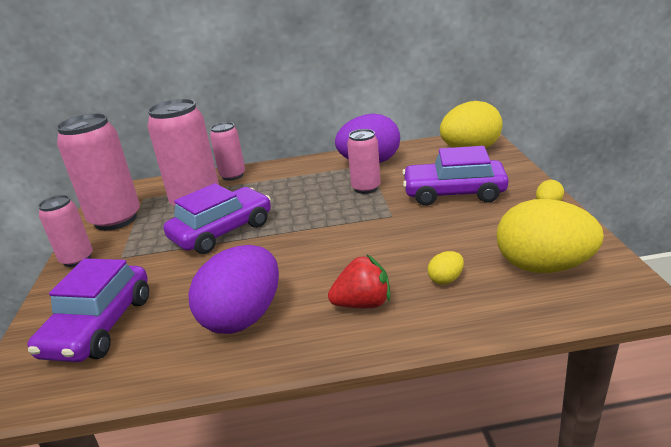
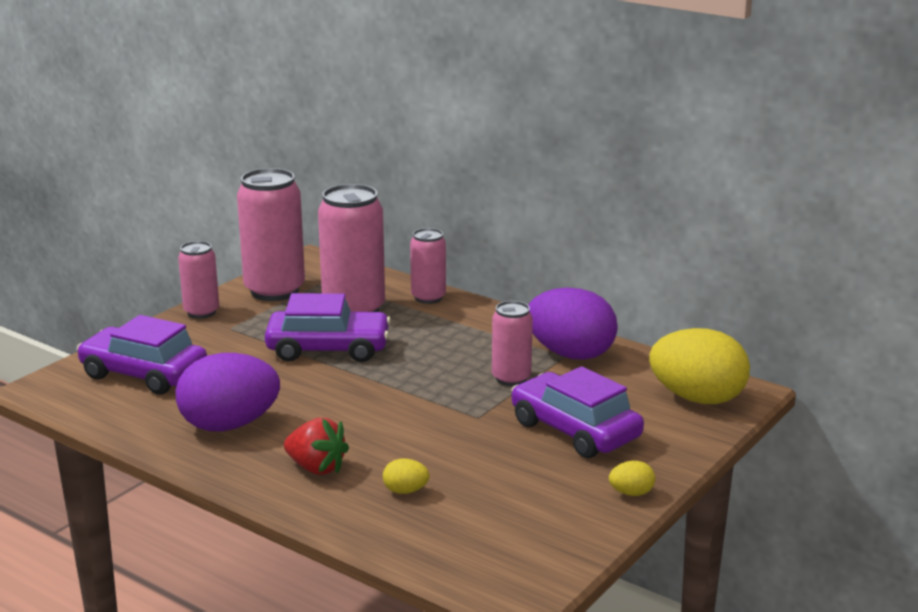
camera: 40 degrees right, 5 degrees down
purple car [27,259,149,362] -> purple car turned 60 degrees clockwise [77,315,207,395]
yellow egg [496,199,604,273] -> none

